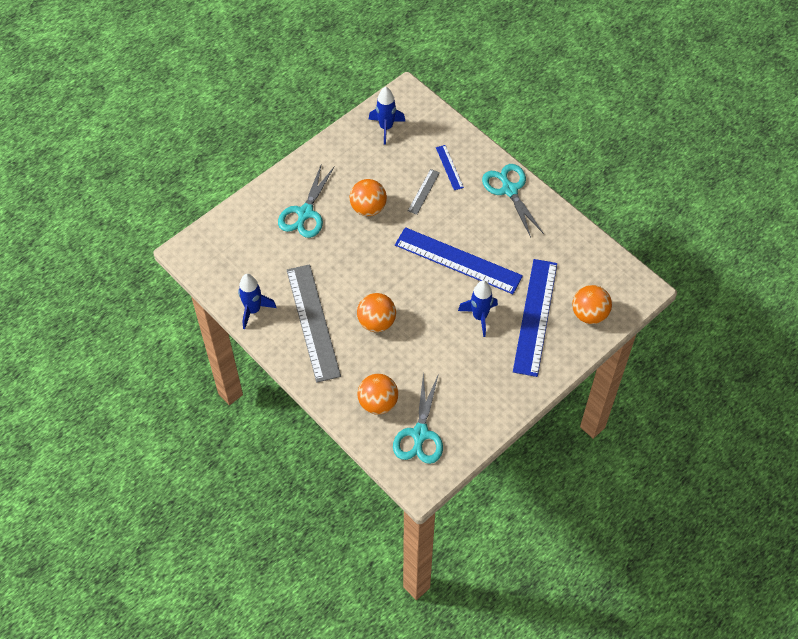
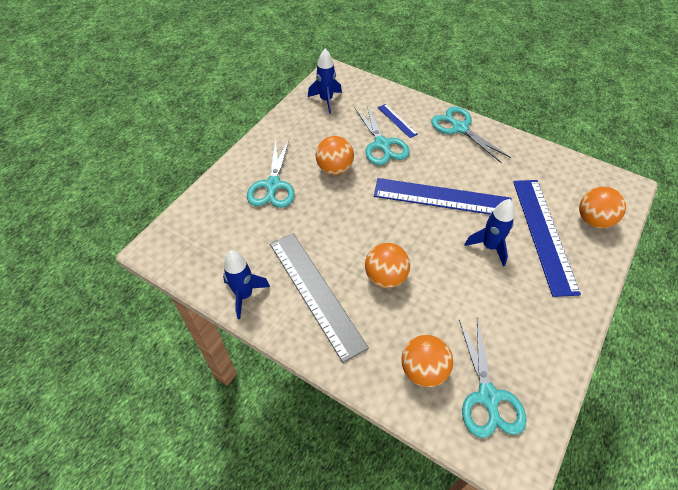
camera: 15 degrees left, 5 degrees down
grey ruler [408,169,440,215] -> turquoise scissors [354,103,410,165]

